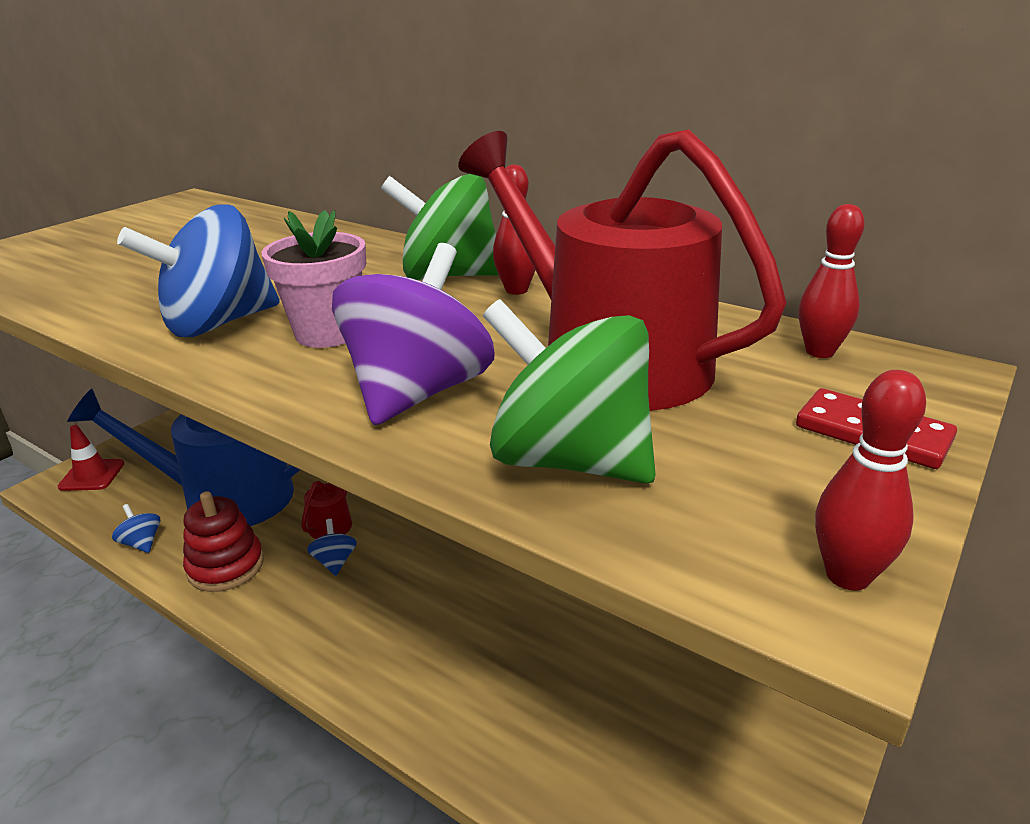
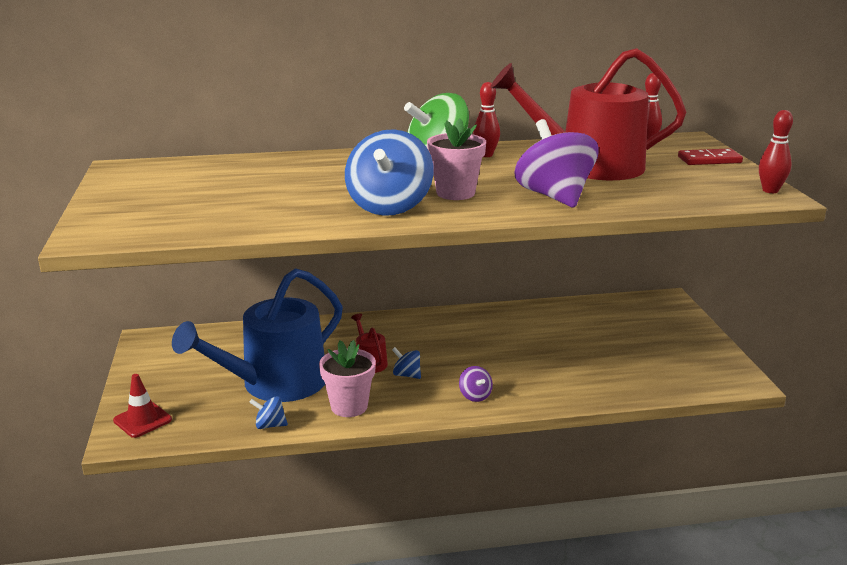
camera: 45 degrees left, 5 degrees down
red stacking toy [183,491,264,592] -> pink flower pot [319,340,376,417]
green spinning top [483,299,656,484] -> none
none -> purple spinning top [459,366,493,402]

